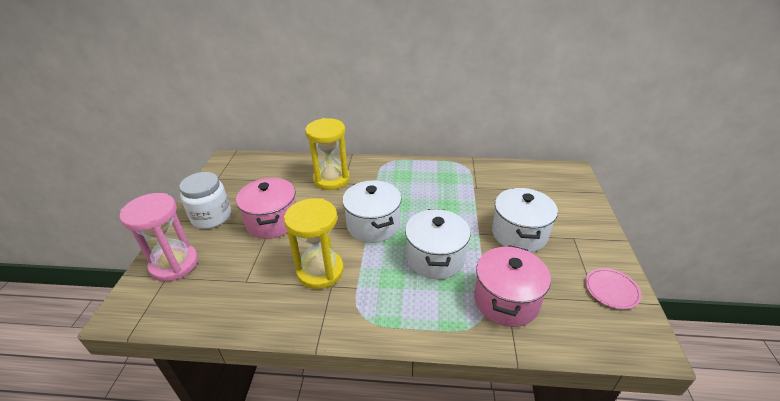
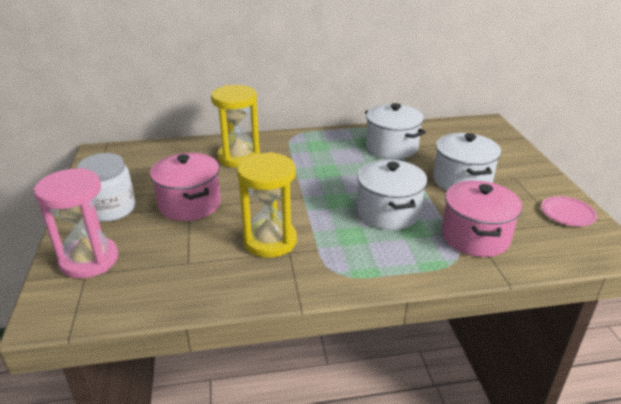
camera: 15 degrees left, 5 degrees down
white pot [342,180,402,243] -> white pot moved to [365,103,426,159]

